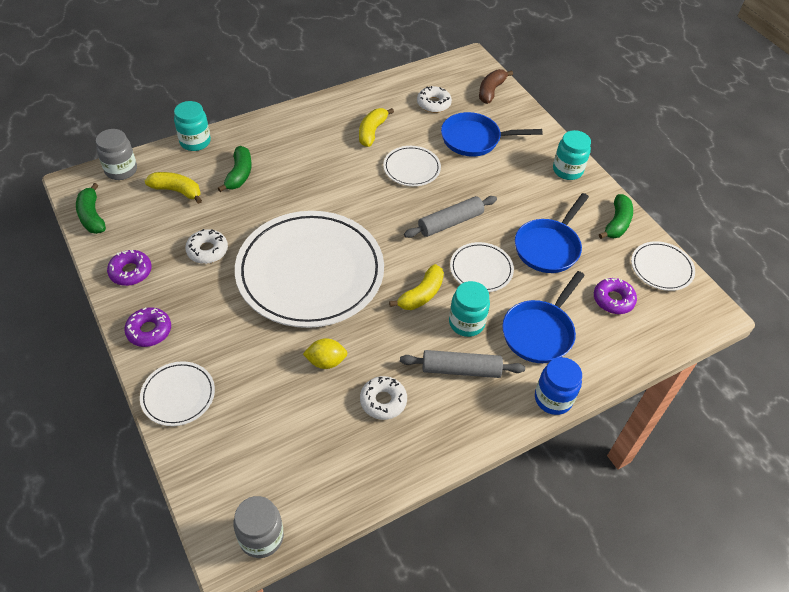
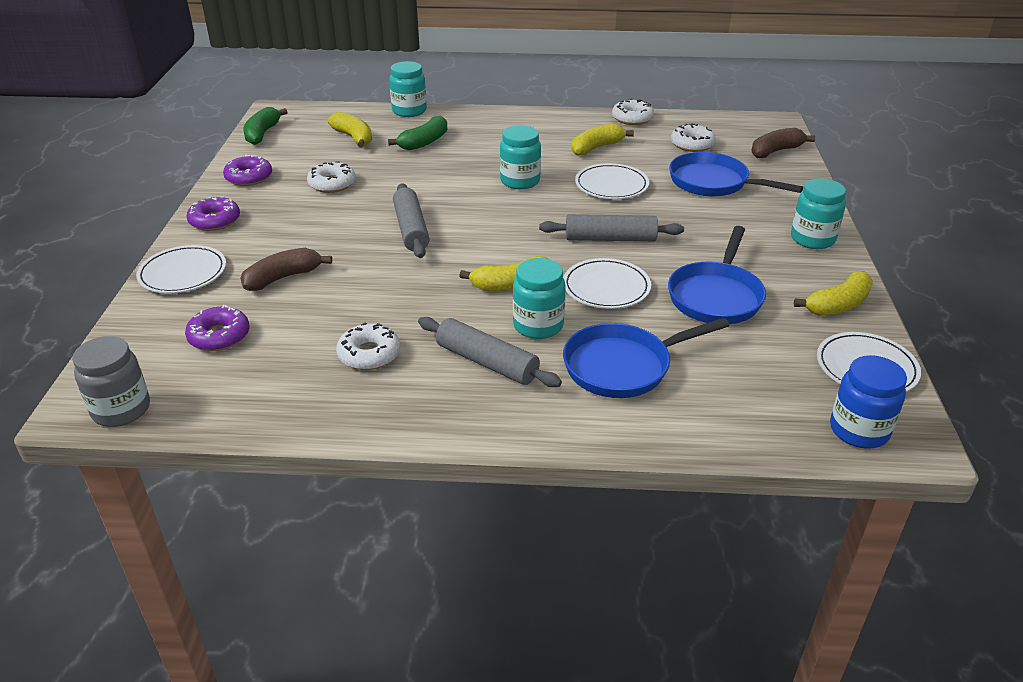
camera: 35 degrees right, 15 degrees down
grey jar [96,129,137,180] -> none
white plate [235,211,384,328] -> grey rolling pin [393,183,430,258]
yellow lemon [303,338,348,369] -> none
blue pan [515,193,589,273] -> blue pan turned 45 degrees counterclockwise [668,226,766,324]
blue jar [535,357,582,415] -> blue jar moved to [830,355,907,449]
purple donut [594,278,637,314] -> purple donut moved to [185,305,249,351]
green banana [599,194,633,239] -> yellow banana [794,271,873,316]
none -> brown banana [240,248,332,291]
none -> turquoise jar [500,125,541,189]
none -> white donut [612,99,654,125]

